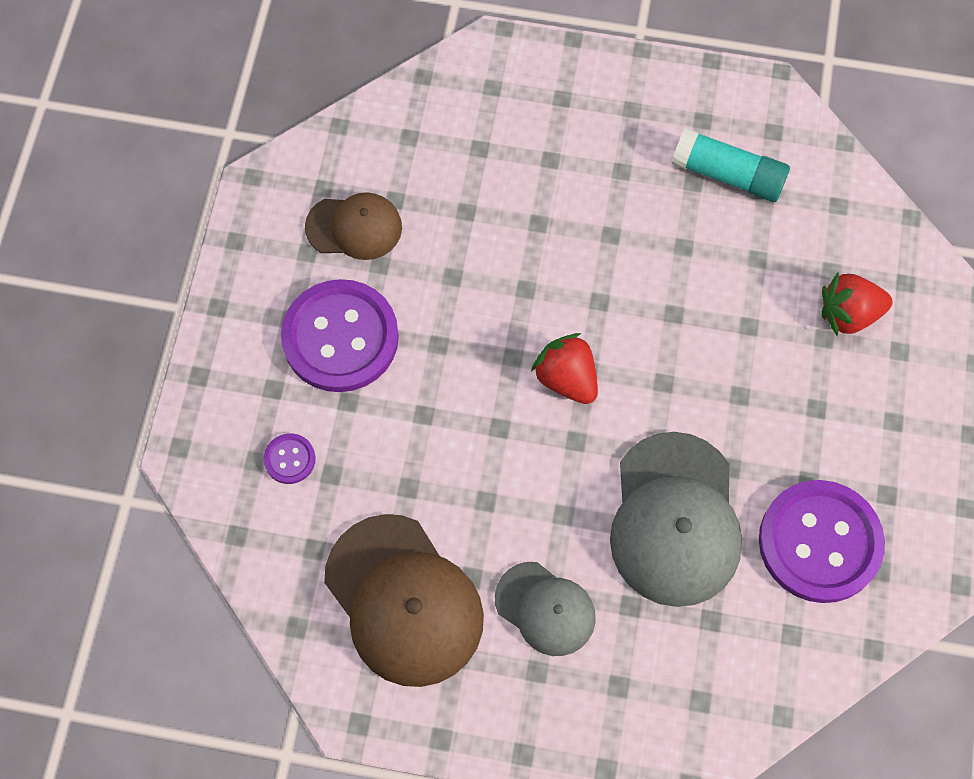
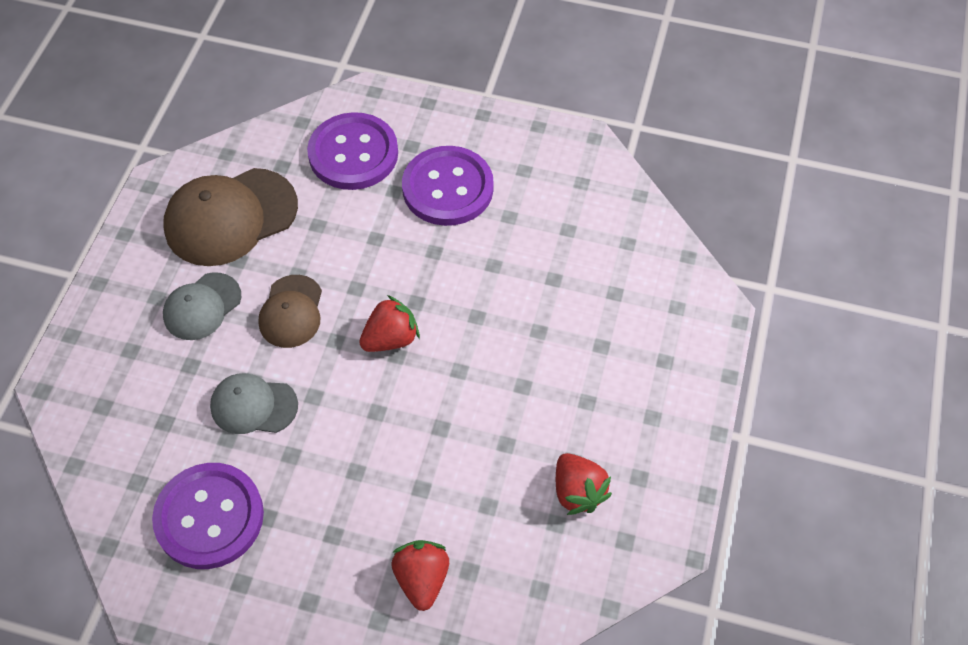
camera: 95 degrees right, 10 degrees down
purple button [263,433,315,484] -> purple button [307,112,398,190], size x2.34
brown cap [305,192,402,260] -> brown cap moved to [258,275,322,348]
grey cap [610,432,742,607] -> grey cap [210,373,298,434], size x0.59
turquoise glue stick [672,128,790,202] -> red strawberry [556,453,612,515]

